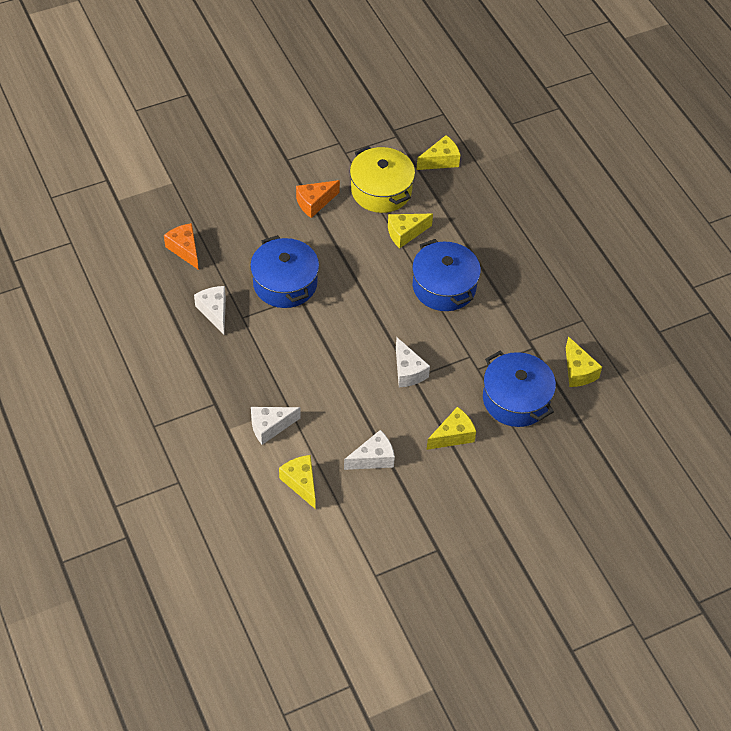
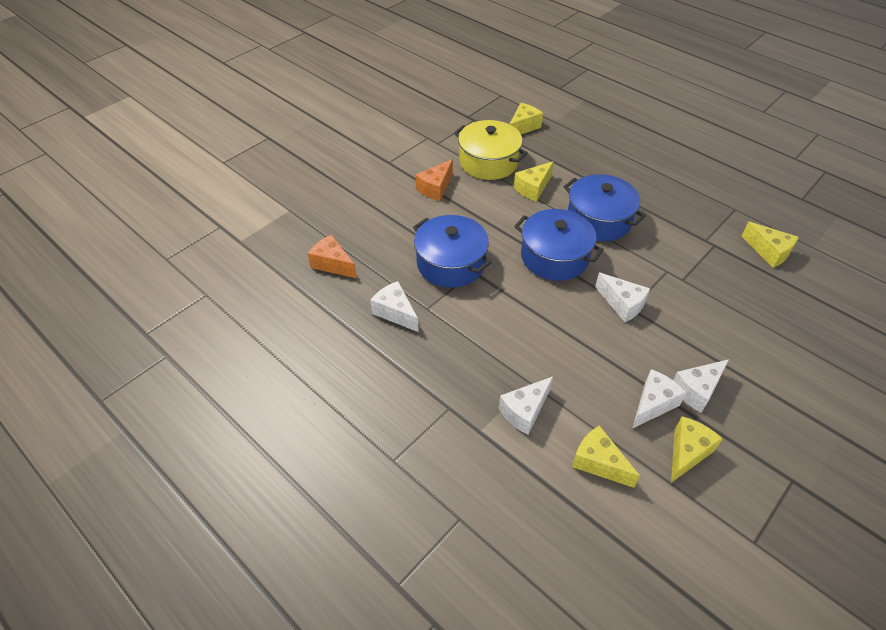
camera: 20 degrees left, 5 degrees down
yellow cheese [427,407,476,450] -> yellow cheese moved to [671,416,723,483]
blue pot [483,351,556,427] -> blue pot moved to [514,209,604,281]
none -> white cheese [673,359,729,413]

